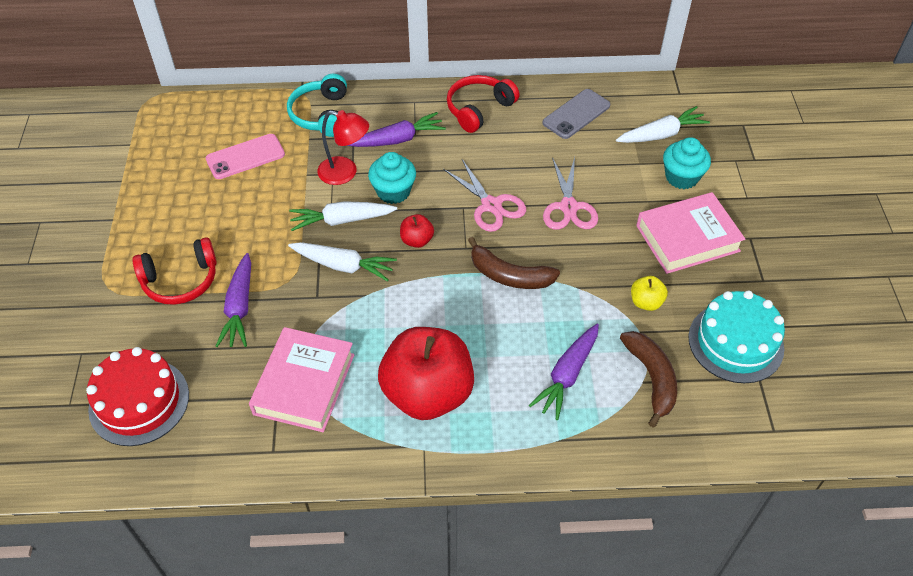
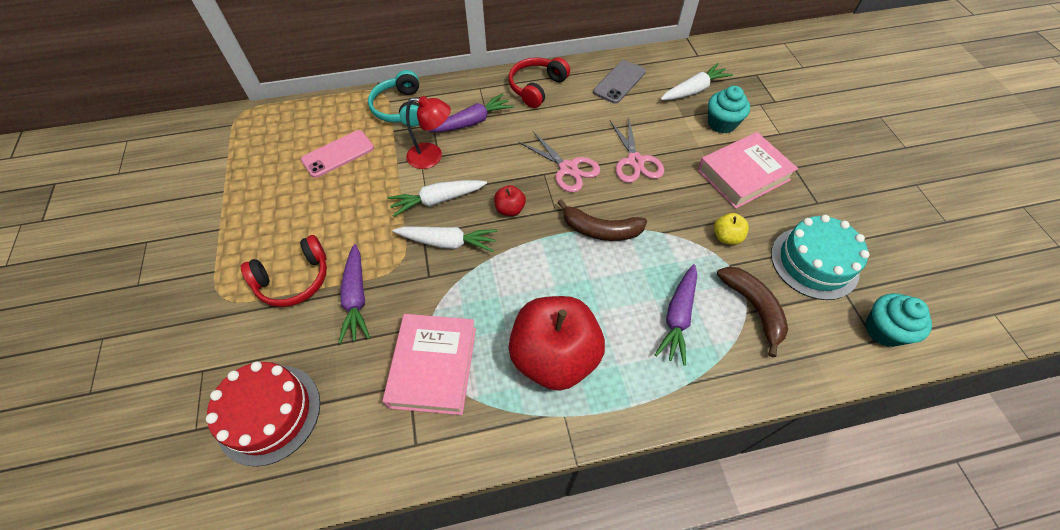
camera: 10 degrees left, 5 degrees up
turquoise cupcake [368,152,416,204] -> turquoise cupcake moved to [865,293,932,347]

